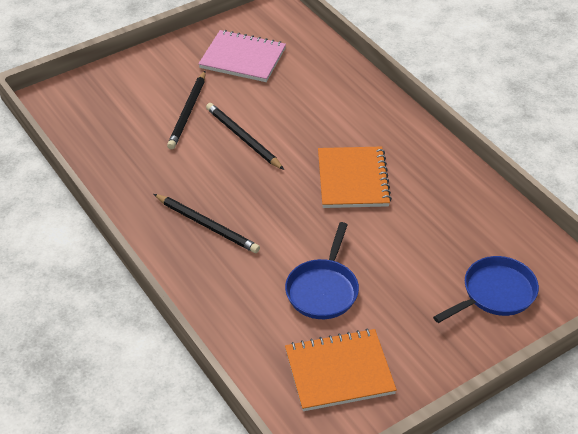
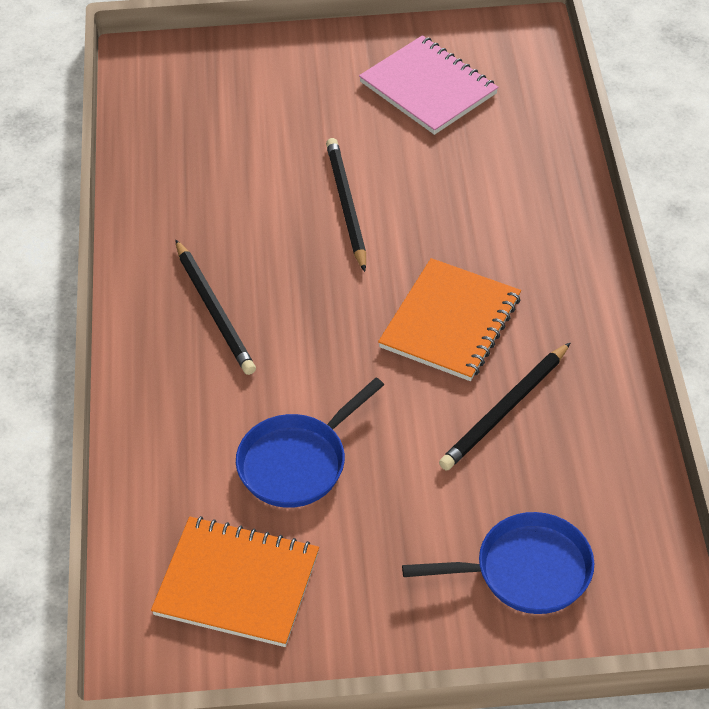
camera: 30 degrees right, 5 degrees up
black pencil [167,71,206,149] -> black pencil moved to [439,342,571,470]

